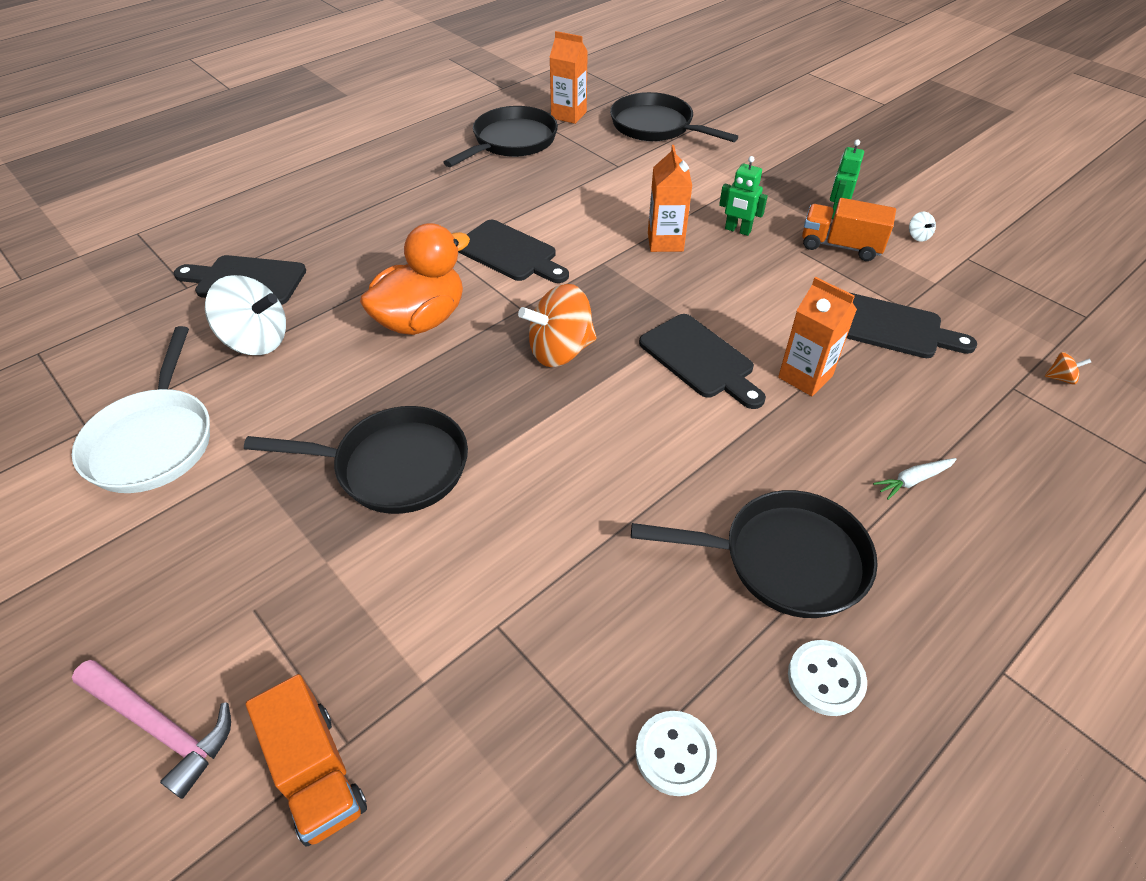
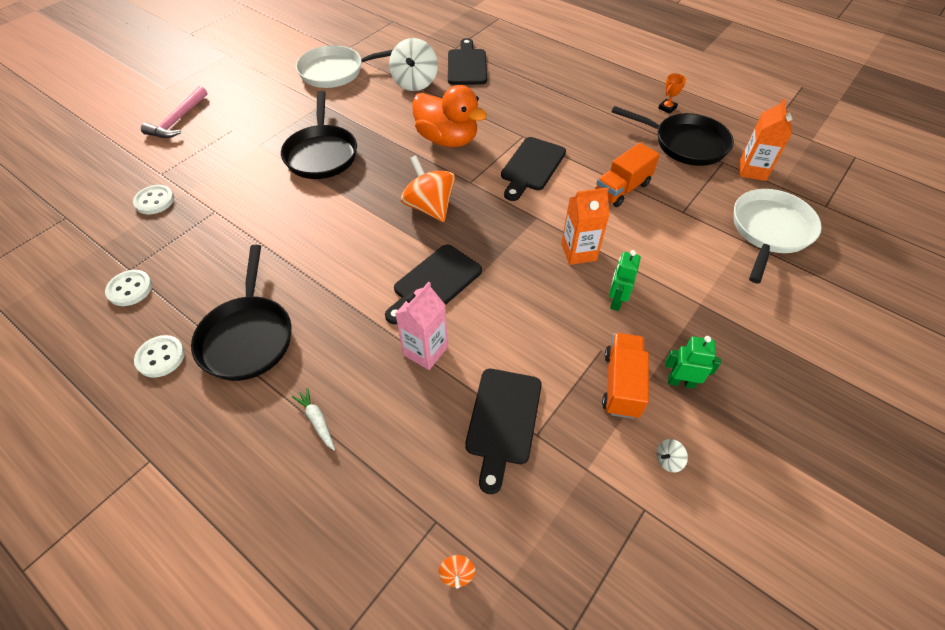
camera: 80 degrees right, 5 degrees up
orange truck [246,674,367,847] -> orange truck moved to [595,143,660,207]
black pan [610,92,738,142] -> white pan [734,189,822,284]
orange carton [778,277,857,396] -> pink carton [395,282,448,370]
none -> white button [133,185,174,214]
none -> orange trophy [658,74,686,114]

